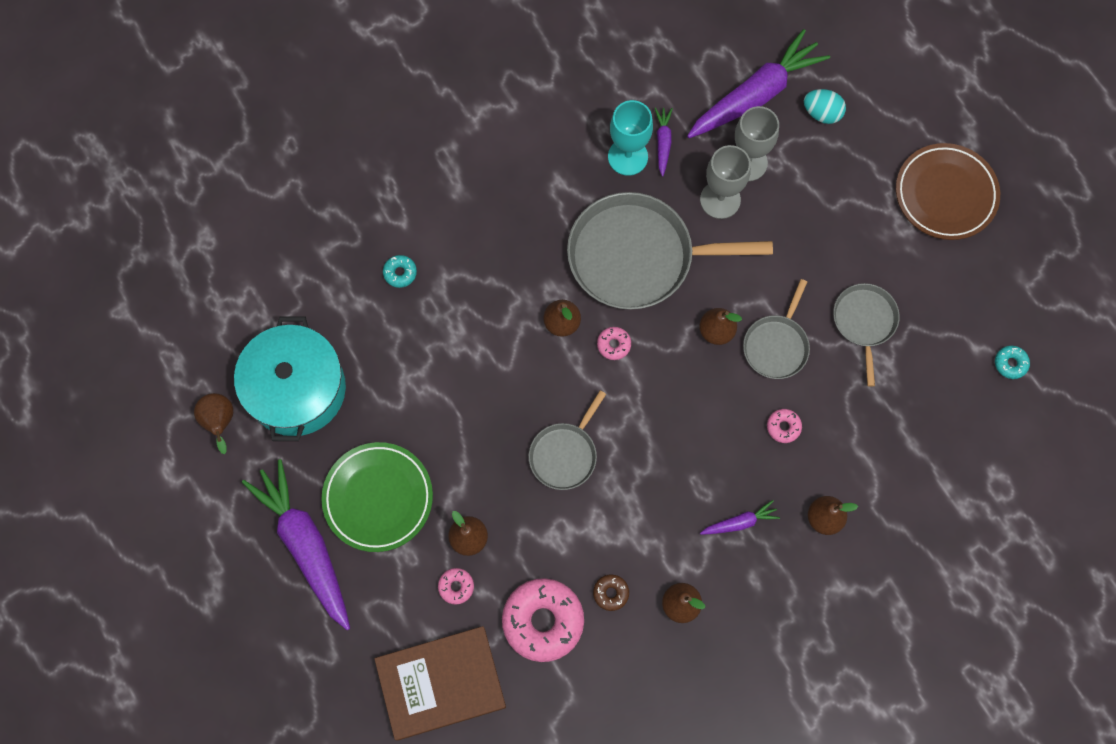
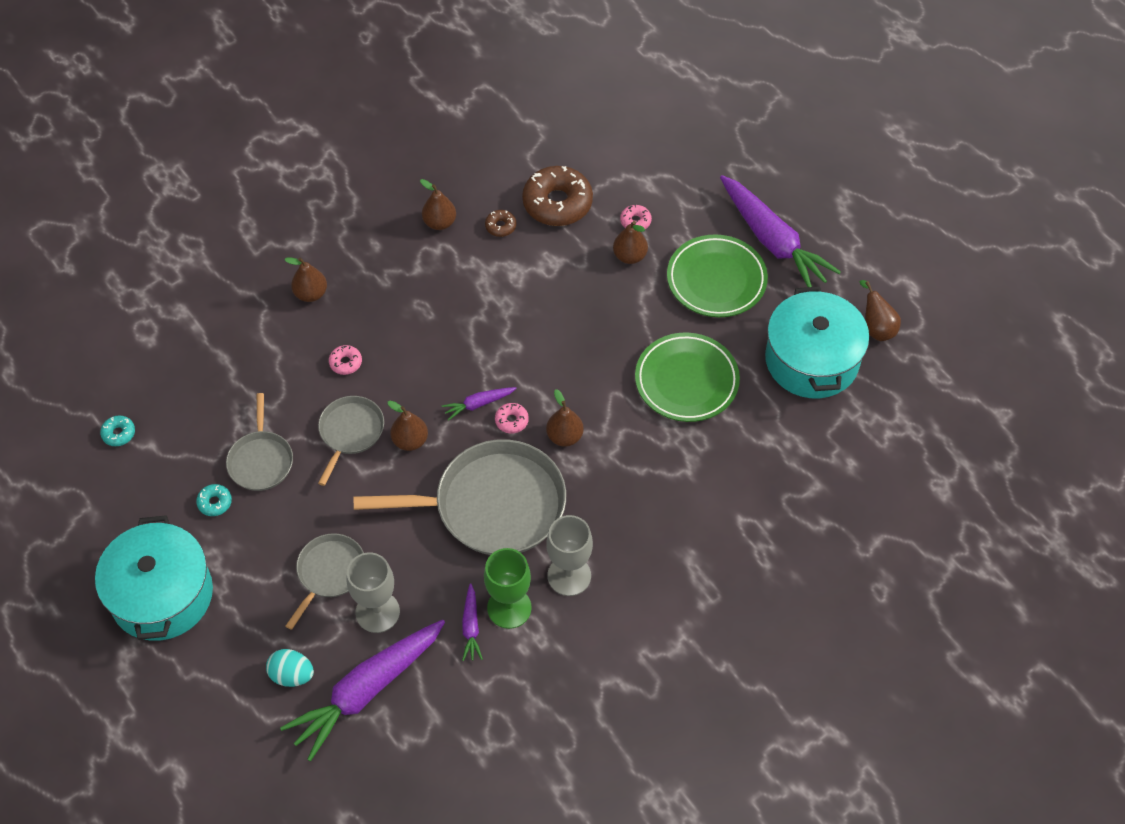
camera: 175 degrees right, 15 degrees down
brown book [374,626,506,741] -> none
turquoise donut [383,255,417,288] -> turquoise donut moved to [196,484,232,516]
pink donut [502,578,584,662] -> brown donut [522,166,593,226]
grey pan [528,390,606,490] -> grey pan moved to [286,533,364,630]
turquoise goblet [608,100,653,176] -> green goblet [484,548,532,629]
grey goblet [700,145,751,219] -> grey goblet moved to [546,515,593,596]
purple carrot [700,500,780,535] -> purple carrot moved to [442,387,517,421]
brown plate [896,143,1000,240] -> turquoise pot [95,515,213,641]
none -> green plate [635,332,740,422]

